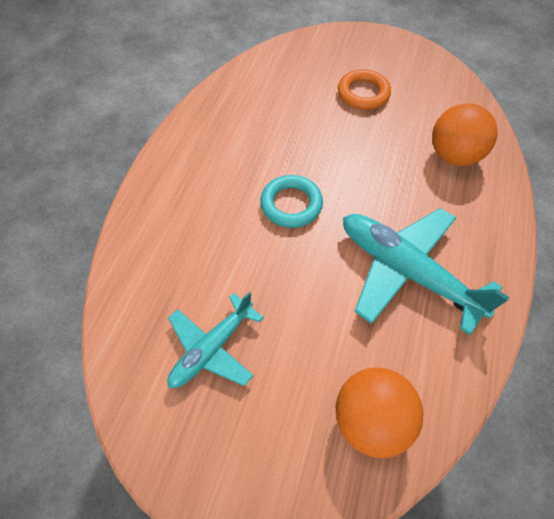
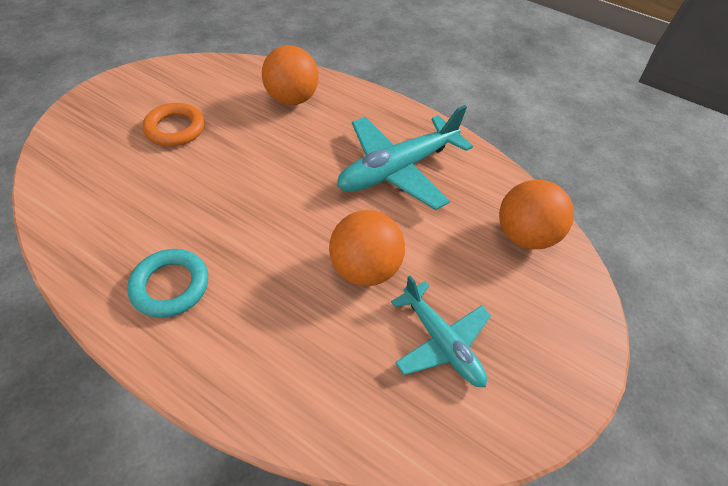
camera: 80 degrees left, 5 degrees down
turquoise ring [260,175,323,228] -> turquoise ring moved to [127,249,208,318]
none -> orange ball [329,210,405,286]

